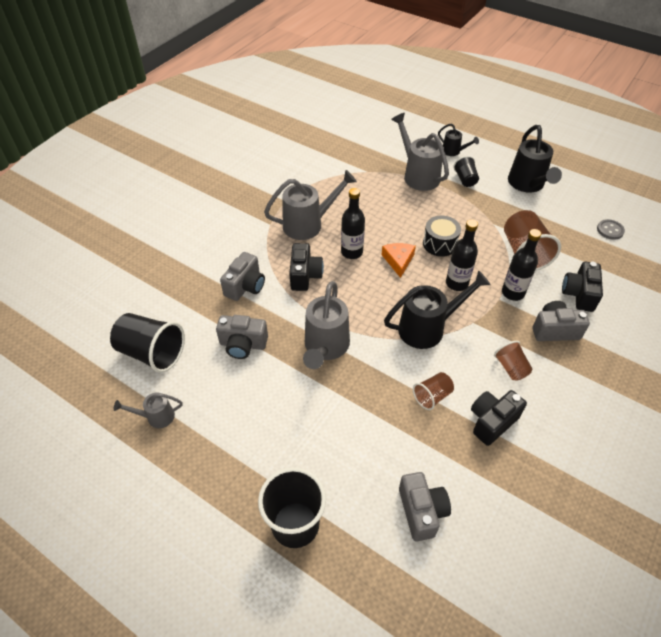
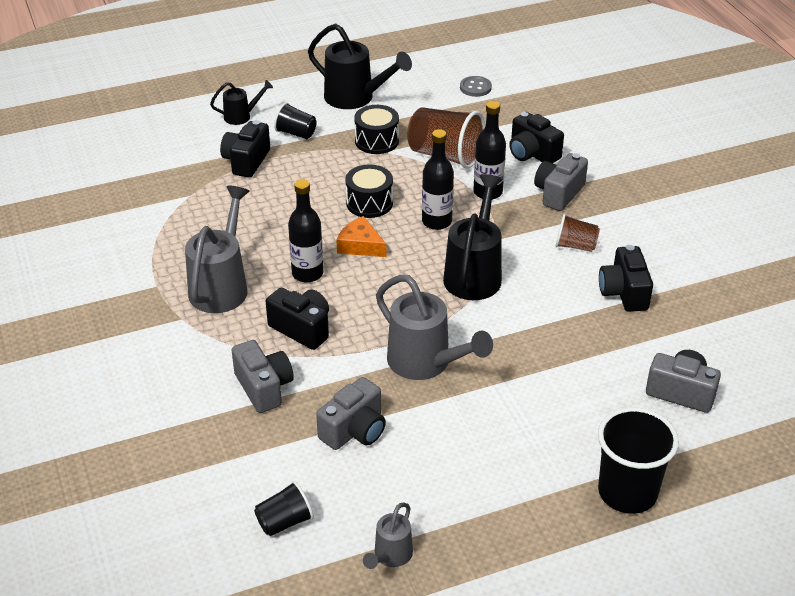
camera: 55 degrees left, 10 degrees down
black cup [110,313,185,373] -> black cup [254,481,314,536], size x0.55
grey watering can [391,113,449,191] -> black camera [220,120,270,178]
brown cup [413,372,454,410] -> none
none -> black drum [354,105,399,154]

